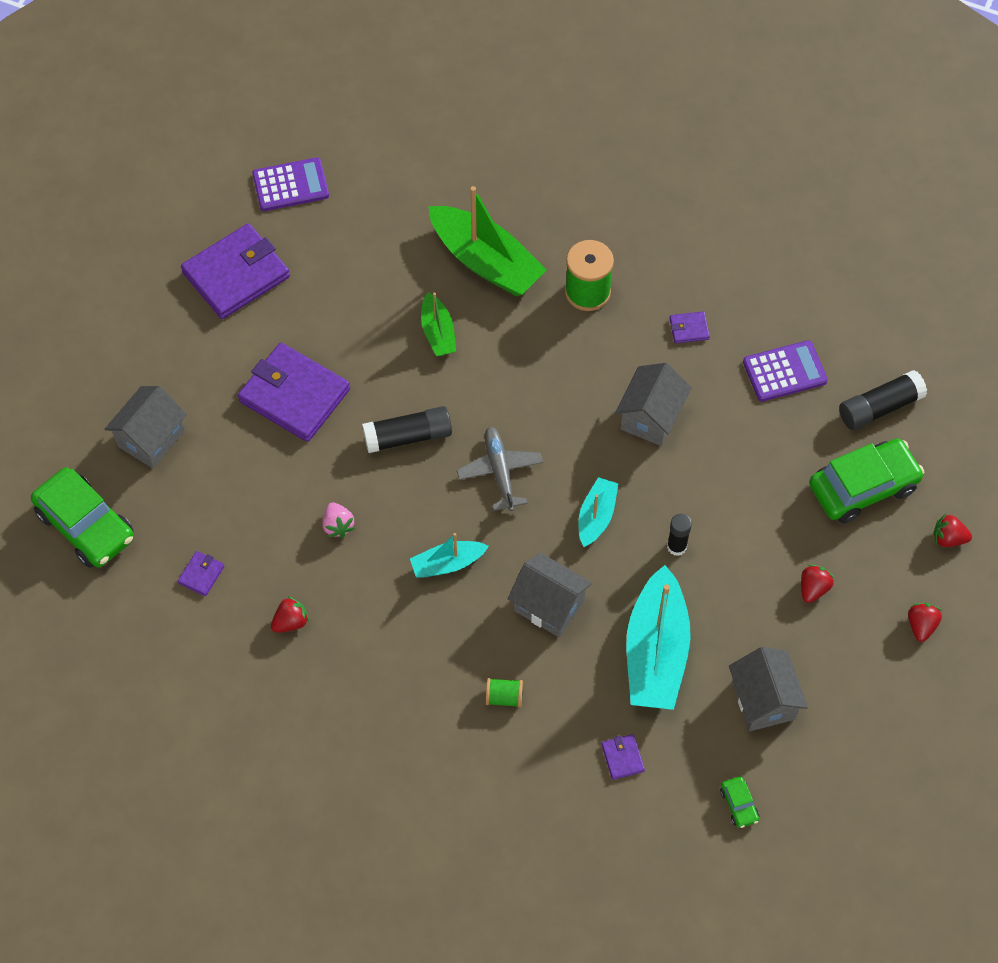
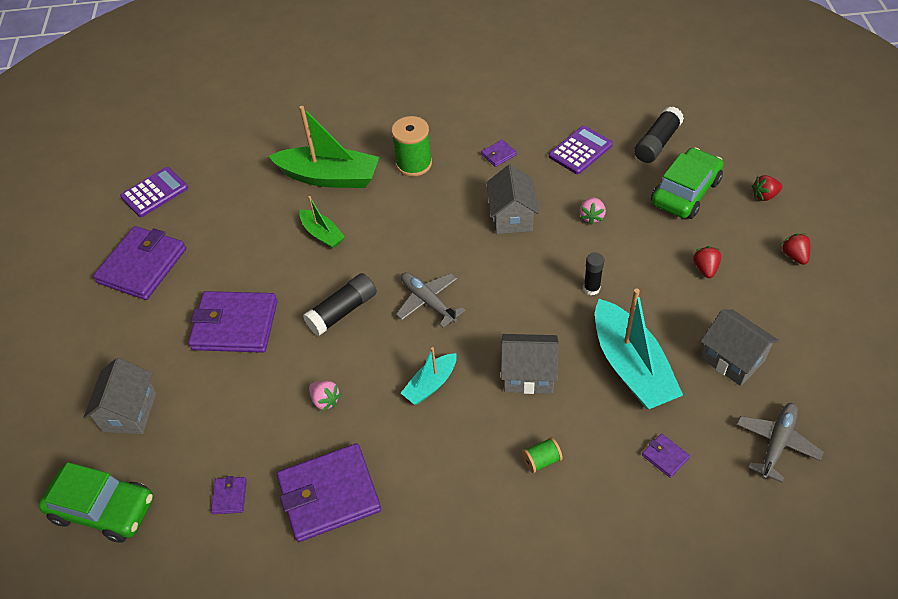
camera: 25 degrees left, 10 degrees down
red strawberry [271,596,309,633] -> purple wallet [277,443,381,542]
turquoise boat [579,477,618,547] -> none
green car [720,776,759,828] -> grey plane [736,403,824,482]
none -> pink strawberry [580,197,606,225]

